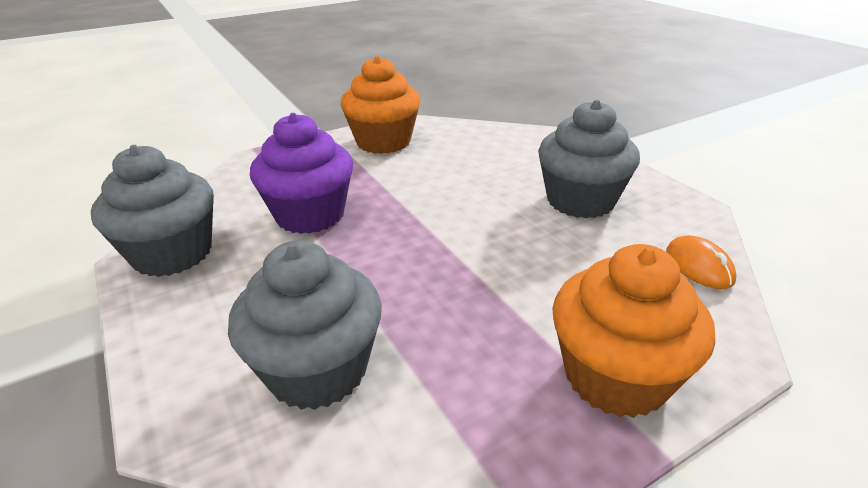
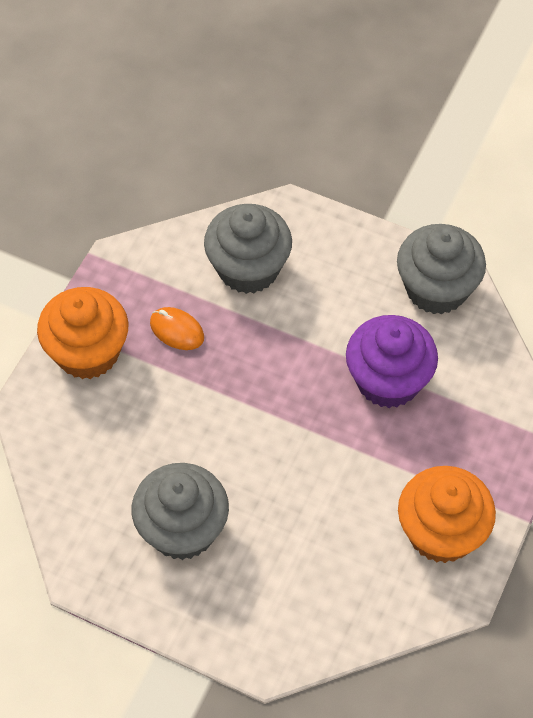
camera: 145 degrees right, 25 degrees up
orange mouse [666,235,737,289] -> orange mouse moved to [150,307,204,350]

